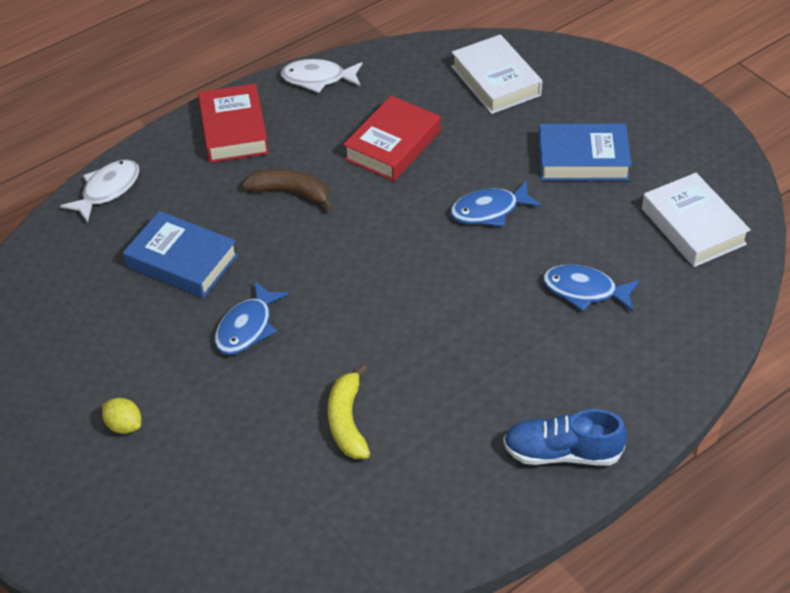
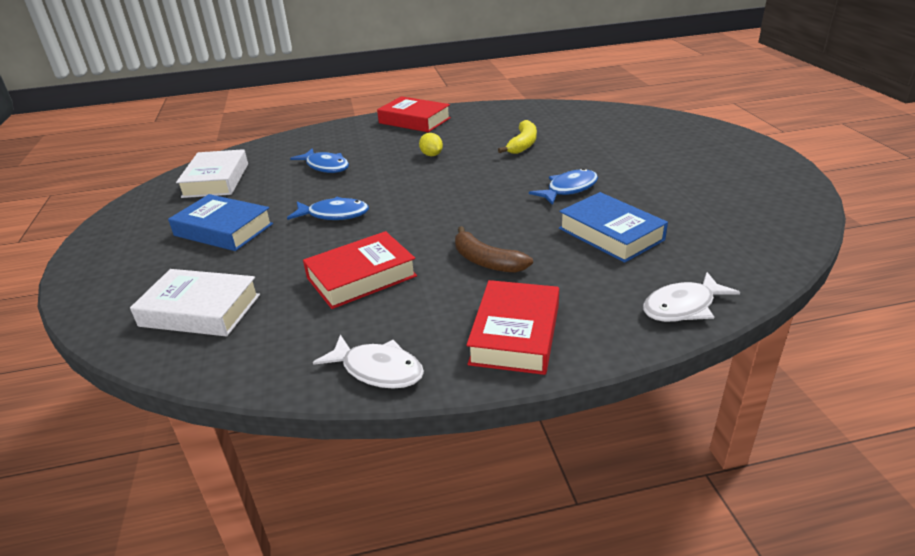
camera: 155 degrees left, 15 degrees down
yellow lemon [102,398,141,434] -> yellow lemon moved to [419,133,443,156]
white book [451,34,542,114] -> white book turned 75 degrees counterclockwise [130,269,260,336]
blue shoe [503,409,627,466] -> red book [377,96,451,132]

